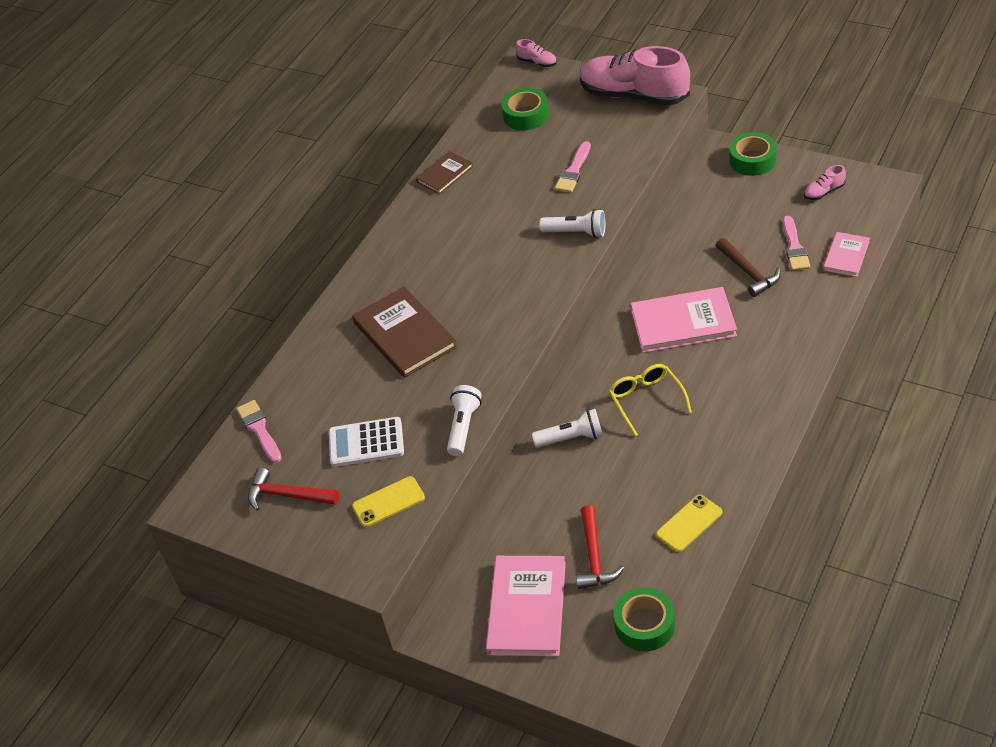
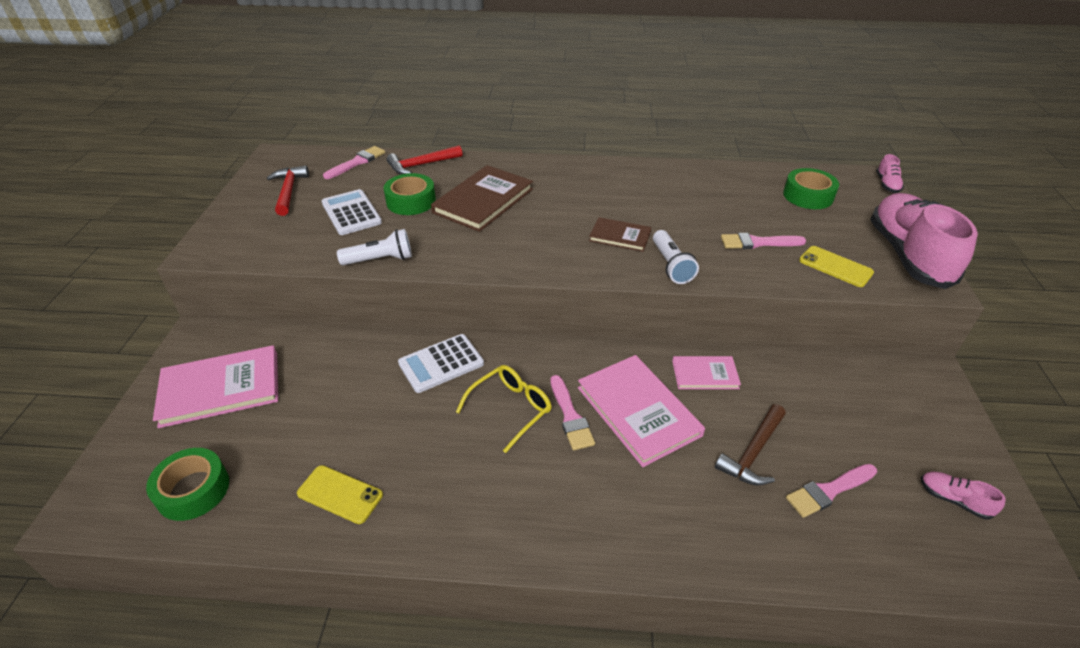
camera: 60 degrees right, 5 degrees down
yellow phone [352,476,425,527] -> yellow phone moved to [799,246,874,287]
brown book [416,151,473,194] -> brown book moved to [589,217,651,252]
white flashlight [532,409,603,448] -> white calculator [398,334,484,393]
red hammer [576,505,624,589] -> red hammer moved to [386,145,462,175]
green tape [729,132,777,176] -> green tape moved to [383,173,436,215]
pink book [823,232,870,277] -> pink book moved to [672,356,741,389]
none -> pink brush [550,375,595,450]

